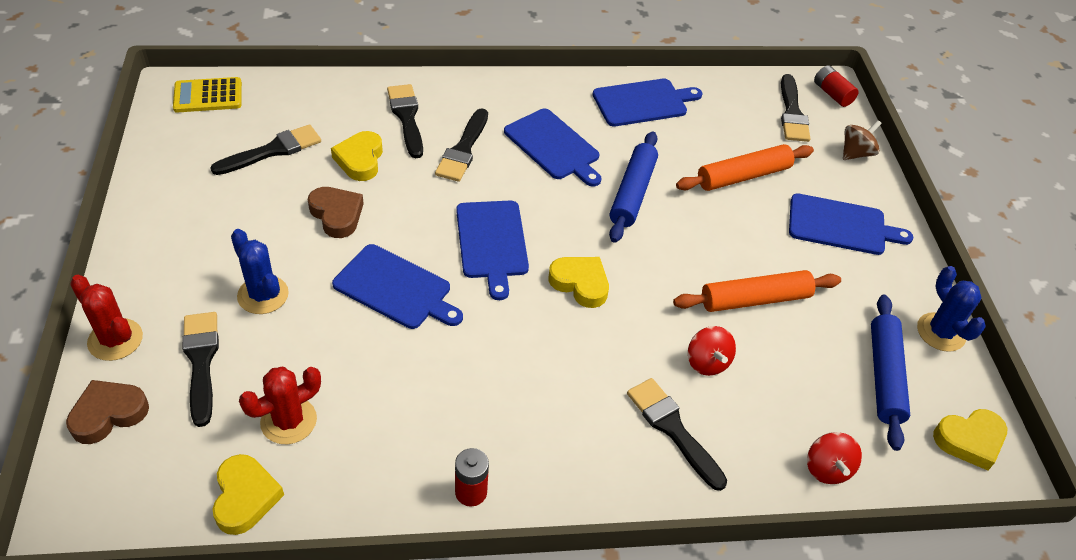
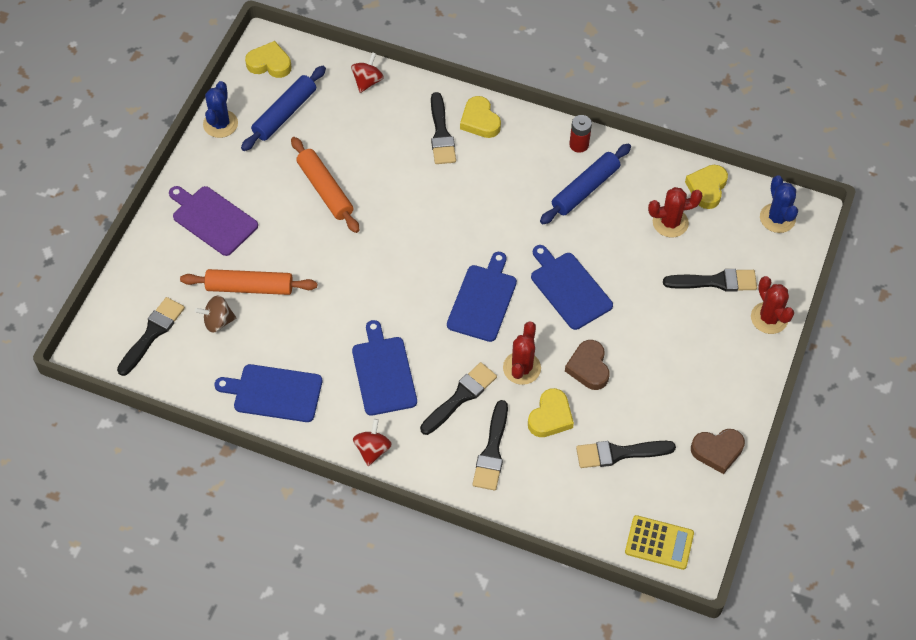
camera: 150 degrees left, 10 degrees up
brown heart [66,380,149,444] -> brown heart moved to [691,429,745,474]
black brush [182,312,219,427] -> black brush turned 105 degrees counterclockwise [663,269,757,292]
blue cactus [231,229,289,314] -> blue cactus moved to [760,175,798,233]
yellow heart [548,257,609,308] -> yellow heart moved to [460,96,501,138]
blue rolling pin [609,131,658,243] -> blue rolling pin moved to [540,143,631,224]
orange rolling pin [673,270,841,312] -> orange rolling pin turned 45 degrees clockwise [291,137,360,233]
red spinning top [688,326,736,376] -> red spinning top moved to [353,419,392,466]
blue cutting board [789,193,913,255] -> purple cutting board [169,186,258,256]
red battery [814,65,859,107] -> none
brown spinning top [843,120,882,160] -> brown spinning top moved to [195,295,236,333]
none -> red cactus [503,321,541,385]

